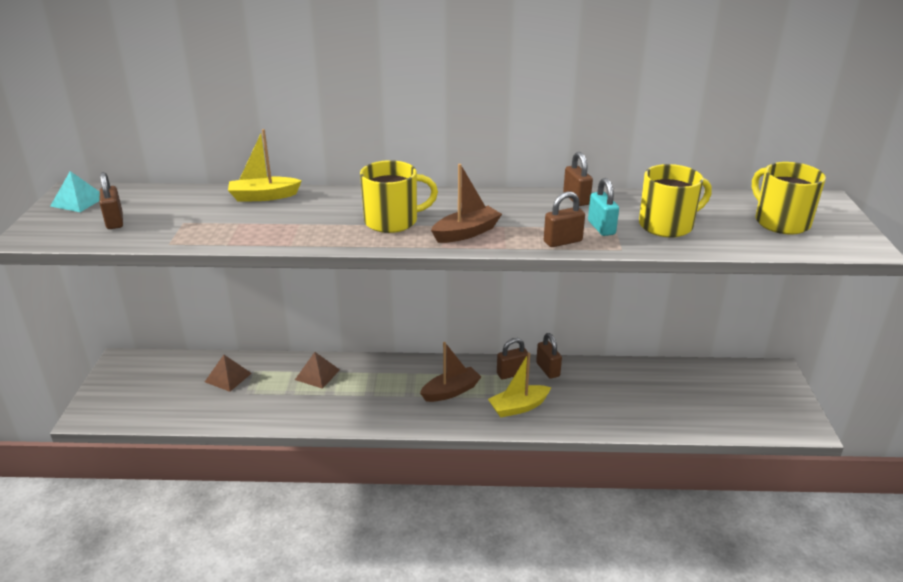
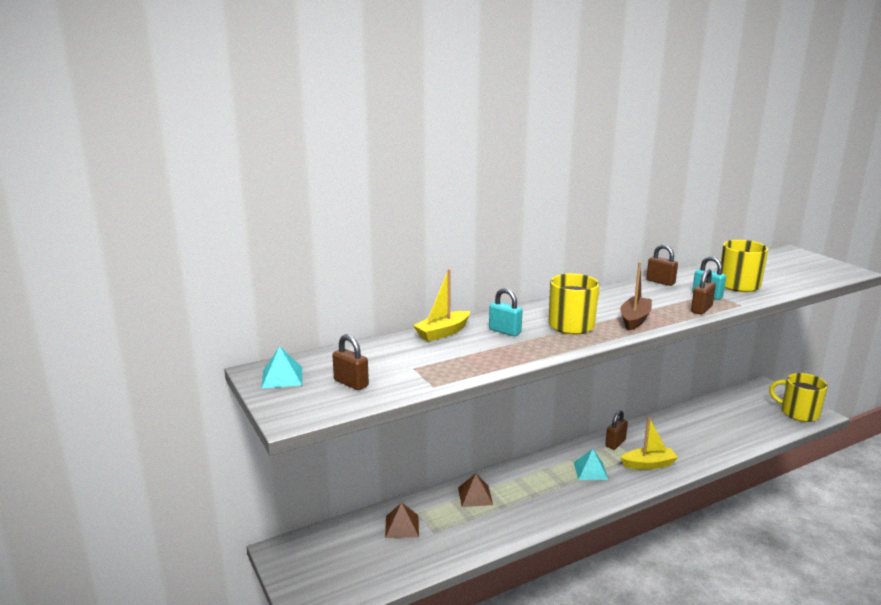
camera: 30 degrees left, 10 degrees down
brown boat [420,342,481,402] -> turquoise pyramid [574,449,609,480]
yellow boat [488,353,551,418] -> yellow boat turned 135 degrees counterclockwise [621,417,678,470]
brown padlock [536,333,562,379] -> none
yellow mug [752,162,826,235] -> yellow mug moved to [769,373,828,422]
none -> turquoise padlock [489,288,523,336]

